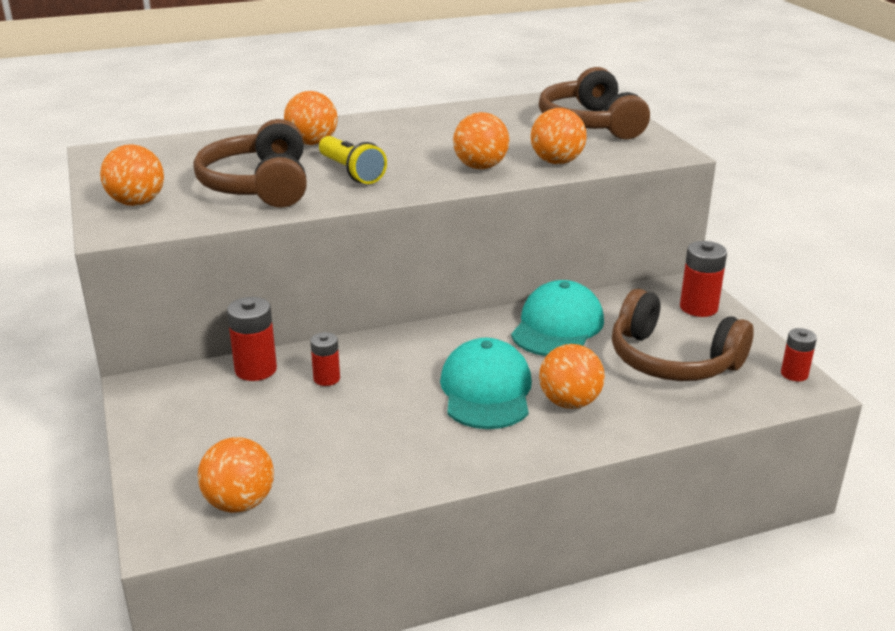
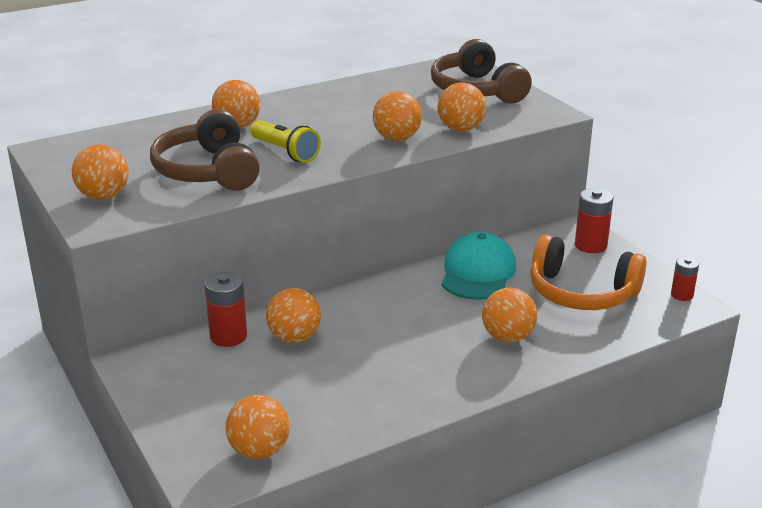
camera: 10 degrees left, 0 degrees up
red battery [310,332,340,386] -> orange ball [266,288,321,343]
turquoise cap [440,338,532,429] -> none
brown headphones [612,289,754,381] -> orange headphones [530,234,646,310]

